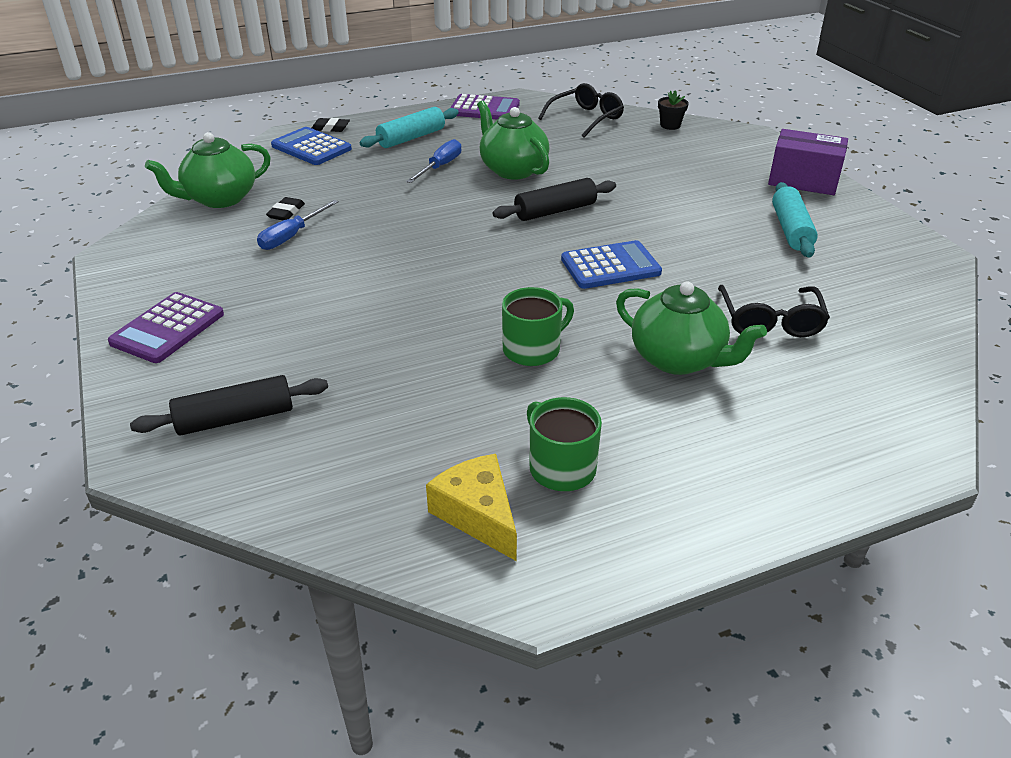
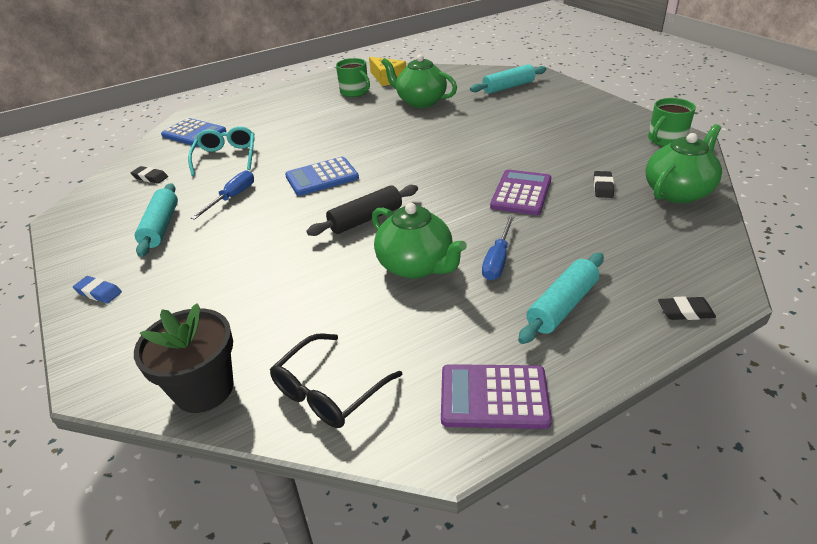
camera: 175 degrees right, 0 degrees up
purple calculator [108,292,224,363] -> purple calculator moved to [490,170,551,215]
black rolling pin [130,375,328,436] -> turquoise rolling pin [470,64,546,94]
blue screwdriver [257,200,339,250] -> blue screwdriver moved to [191,170,254,220]
blue calculator [271,127,352,165] -> blue calculator moved to [161,118,226,147]
green mug [502,287,574,366] -> green mug moved to [648,98,696,147]
green teapot [616,281,767,375] -> green teapot moved to [382,54,457,108]
black flower pot [658,90,689,130] -> black flower pot [134,303,234,413], size x1.94
black glasses [718,285,830,337] -> turquoise glasses [188,126,255,176]
purple box [768,129,848,195] -> blue eraser [73,276,122,303]
none -> black eraser [131,166,168,184]

